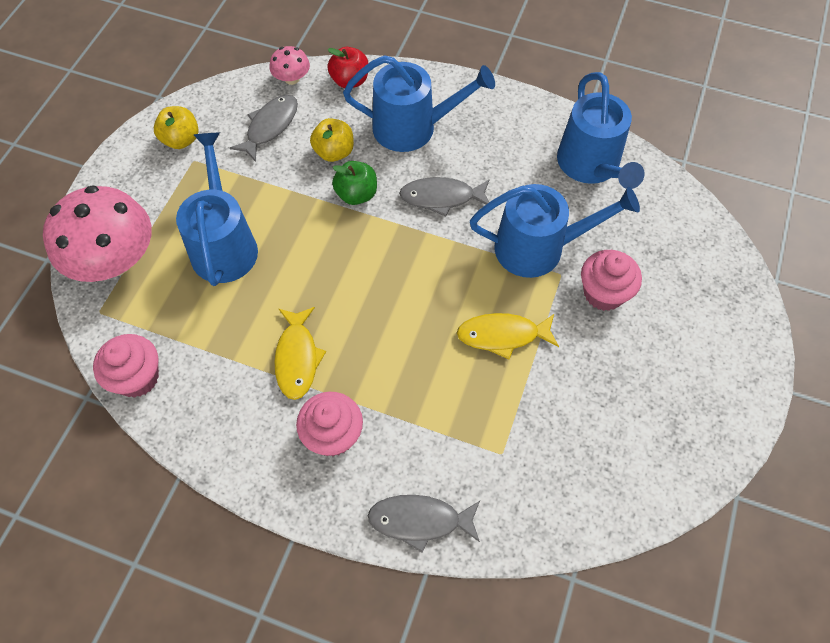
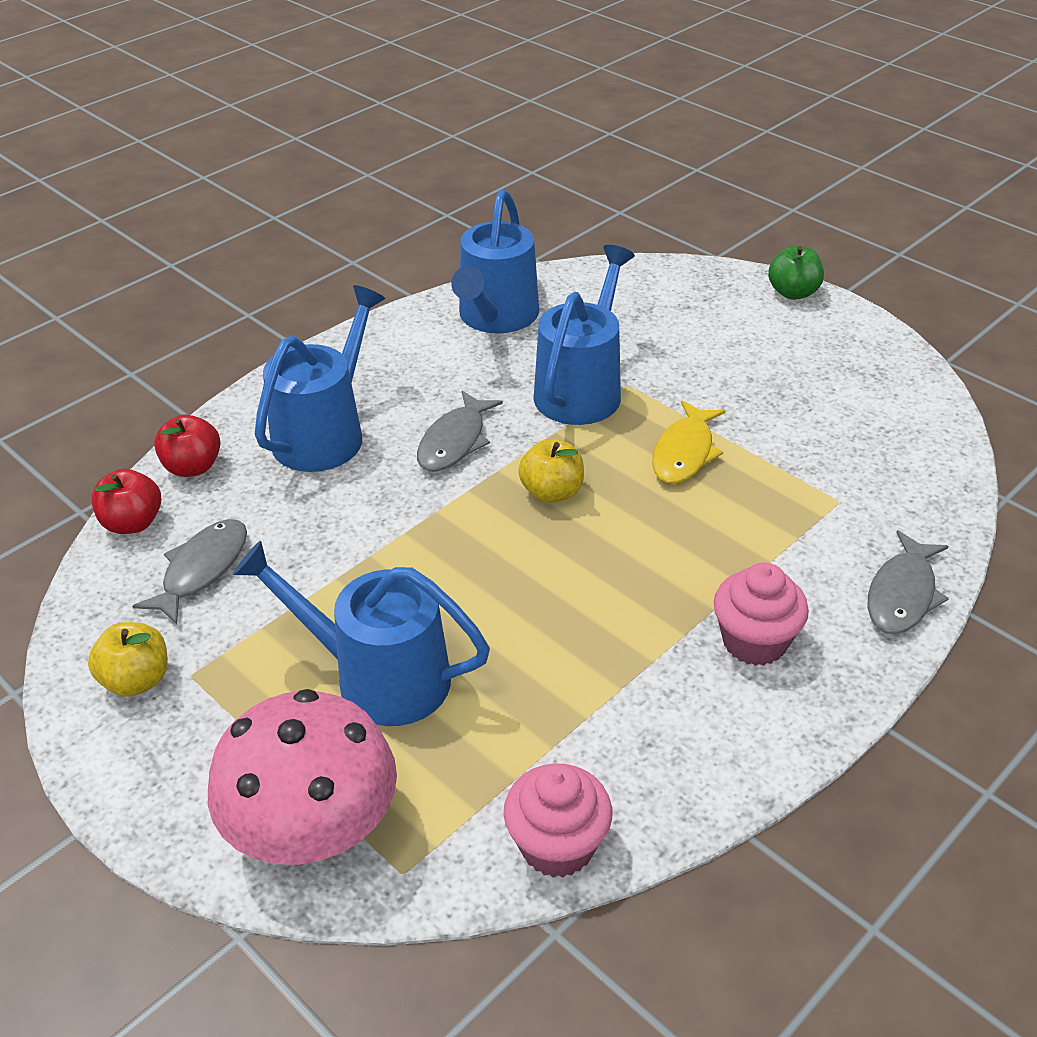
camera: 65 degrees left, 20 degrees down
grey fish [230,95,298,162] -> grey fish turned 60 degrees clockwise [132,519,247,624]
pink mushroom [269,46,310,85] -> red apple [91,469,161,534]
yellow fish [274,307,326,400] -> none
yellow apple [310,118,354,162] -> yellow apple moved to [518,439,584,503]
green apple [332,161,377,205] -> green apple moved to [768,245,824,300]
blue watering can [557,72,645,189] -> blue watering can turned 90 degrees clockwise [451,189,539,333]
pink cupcake [581,250,642,311] -> none

